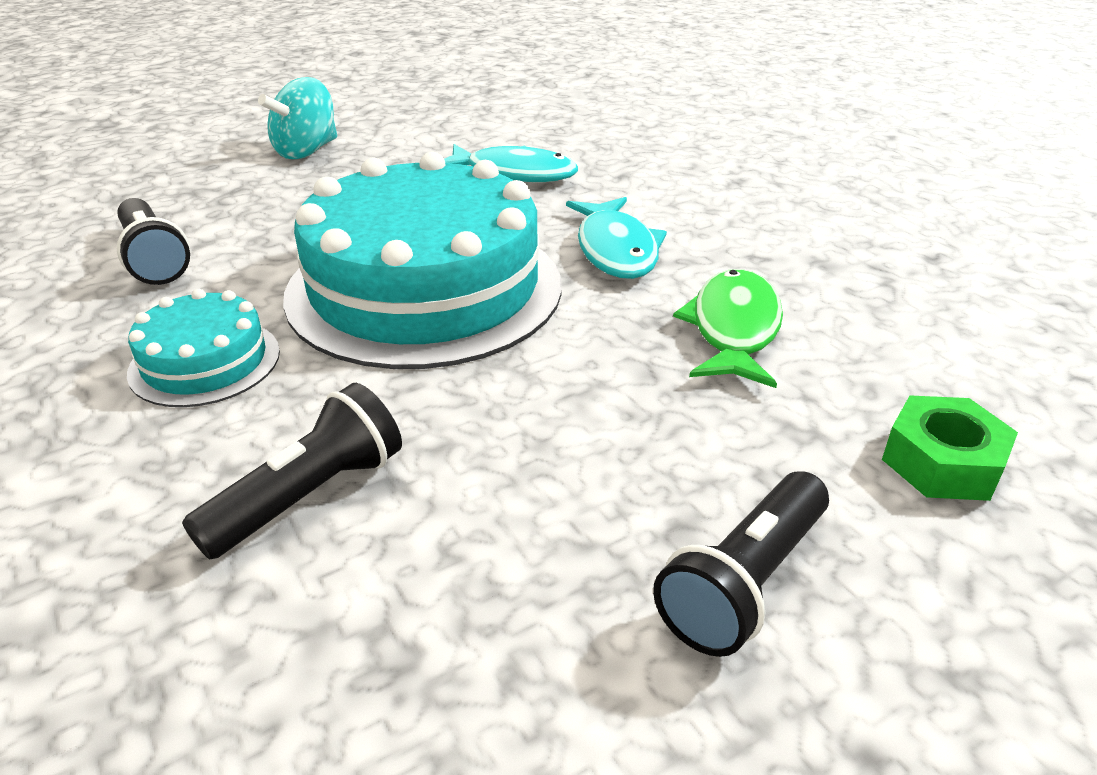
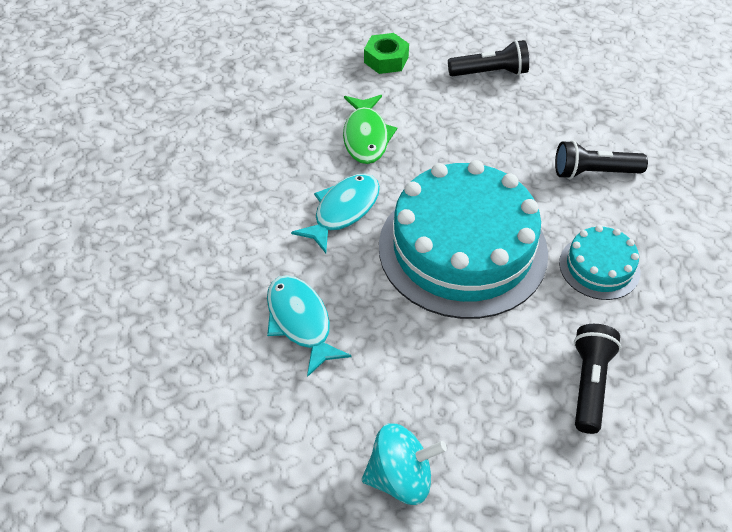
camera: 135 degrees left, 15 degrees up
green fish [673,269,783,388] -> green fish turned 60 degrees counterclockwise [343,95,397,164]

